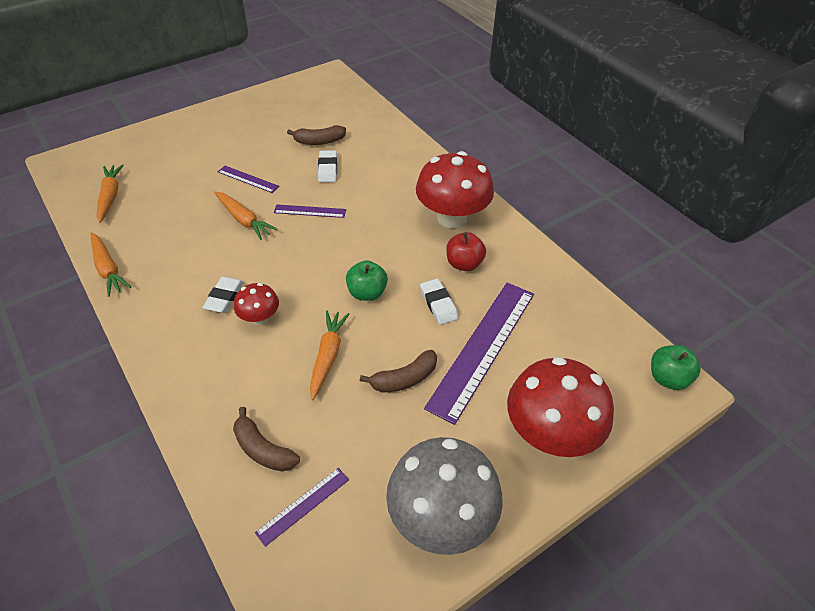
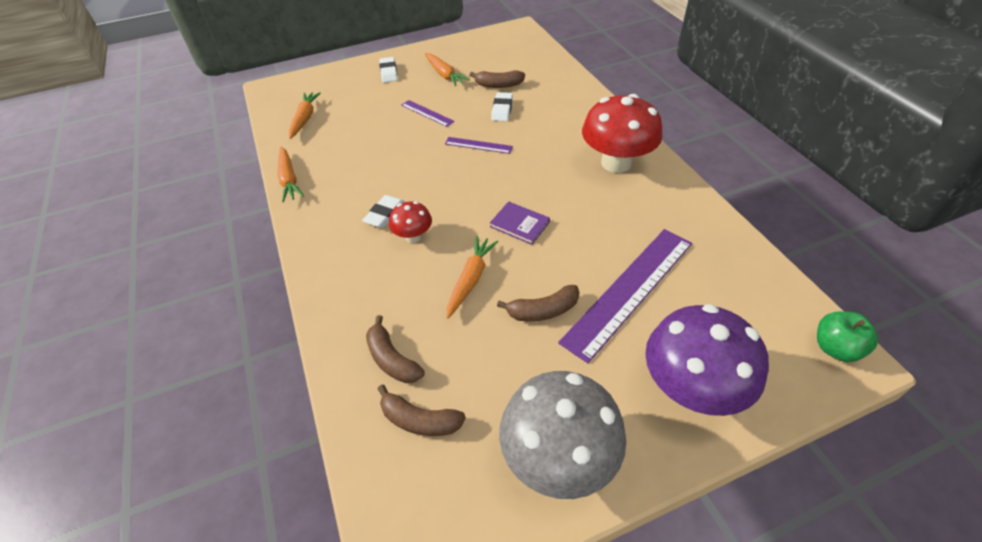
camera: 15 degrees right, 0 degrees up
orange carrot [214,191,277,240] -> orange carrot moved to [424,53,470,86]
purple ruler [255,468,349,547] -> brown banana [378,385,466,436]
green apple [346,260,388,301] -> purple book [490,201,550,245]
white eraser [420,279,458,325] -> white eraser moved to [379,57,398,83]
red apple [446,232,486,271] -> none
red mushroom [507,357,614,457] -> purple mushroom [645,304,769,416]

